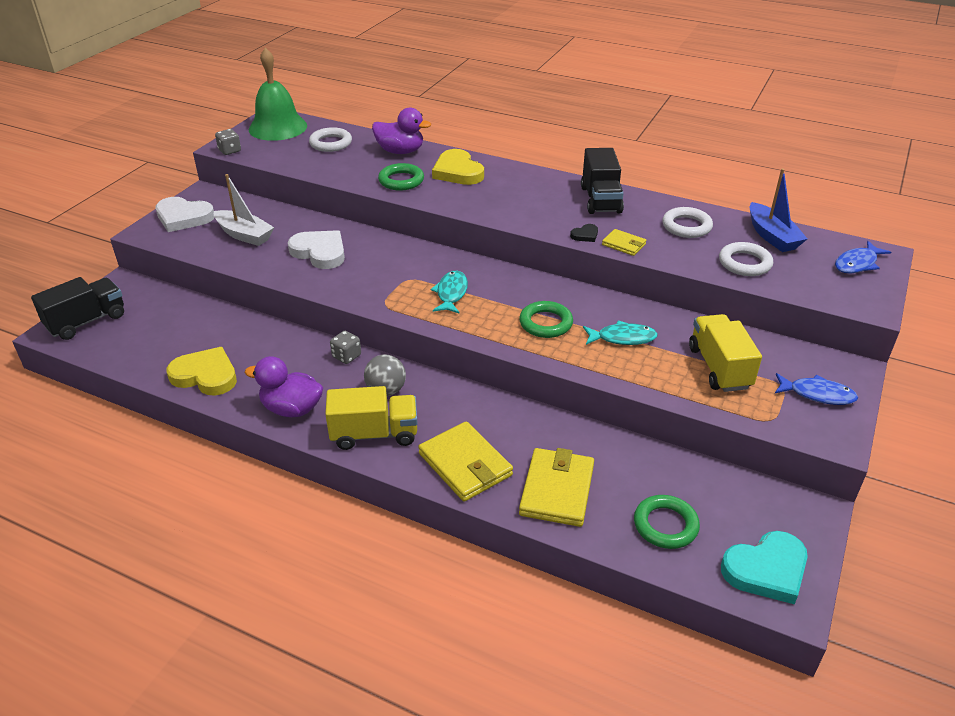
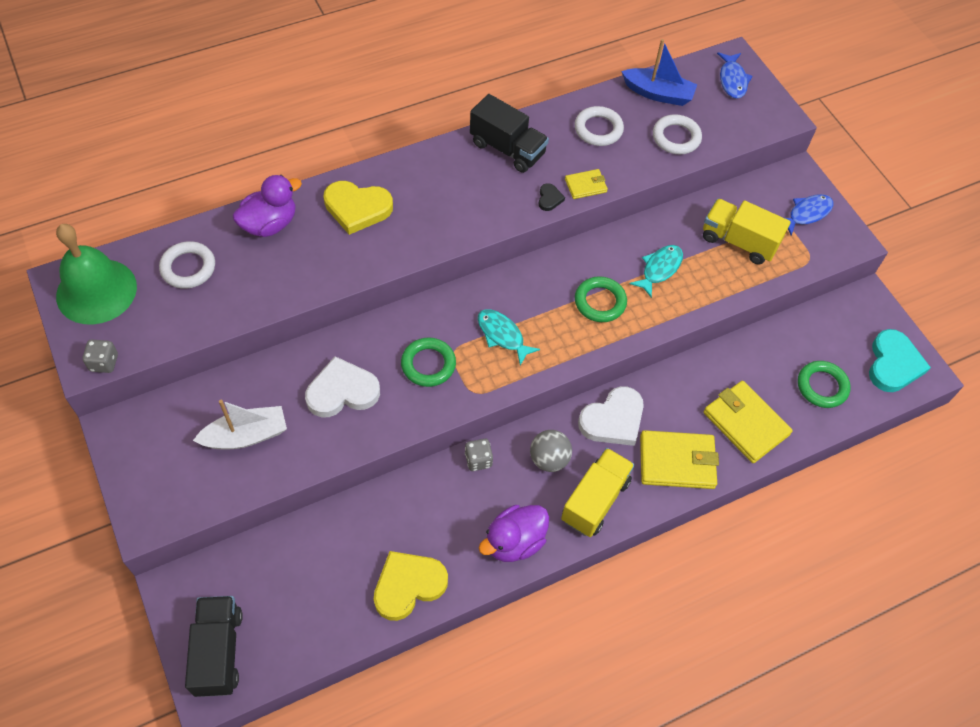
camera: 55 degrees left, 20 degrees up
white heart [156,197,215,232] -> white heart moved to [578,386,644,446]
green ring [378,163,424,191] -> green ring moved to [401,338,456,387]

